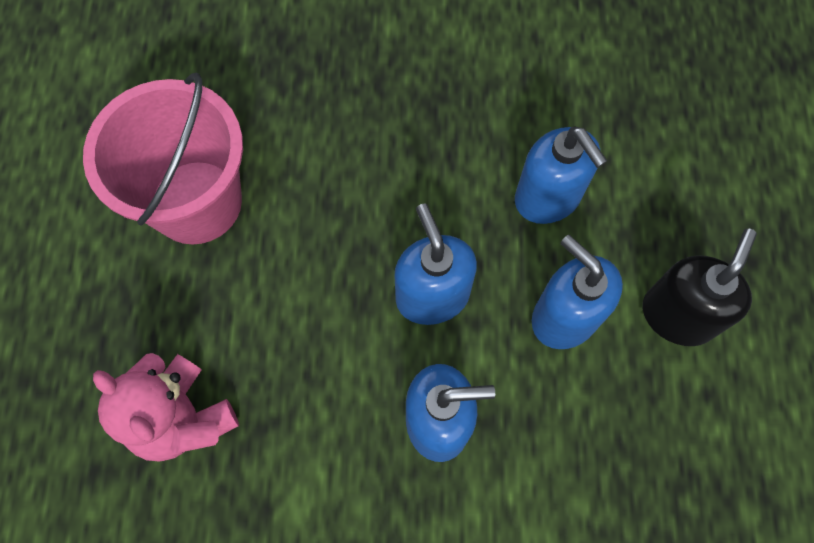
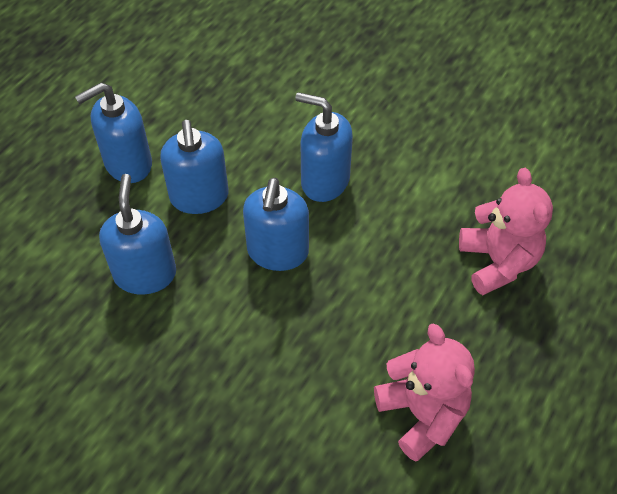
camera: 150 degrees left, 15 degrees down
pink bucket [83,73,243,244] -> pink teddy bear [374,323,475,462]
black soap dispenser [643,228,757,346] -> blue soap dispenser [75,83,152,183]

